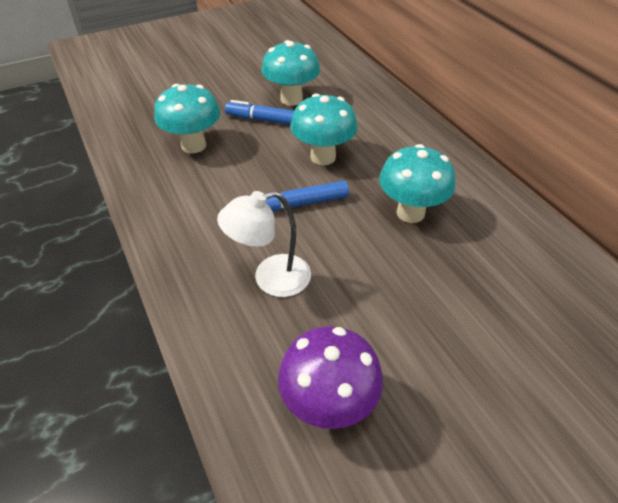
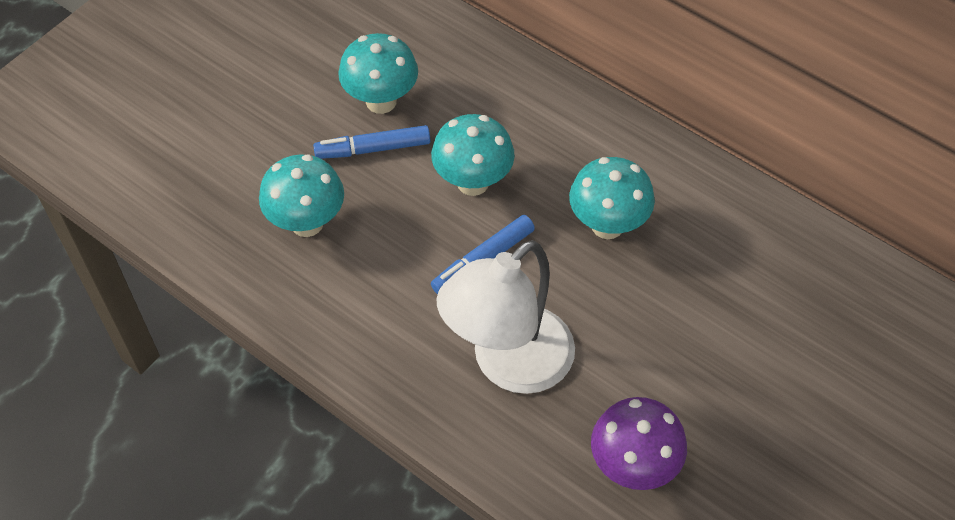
camera: 25 degrees left, 10 degrees up
white lamp [217,191,311,297] -> white lamp [436,240,575,394], size x1.63

